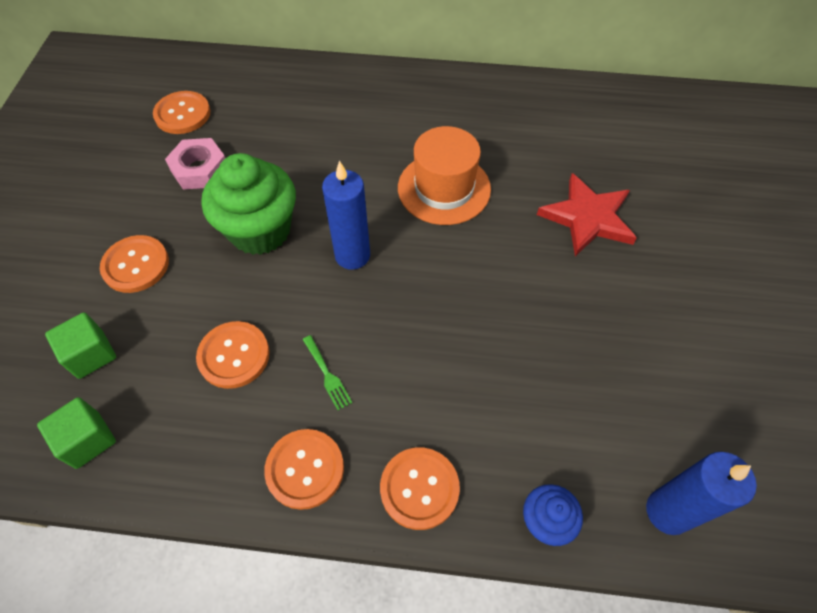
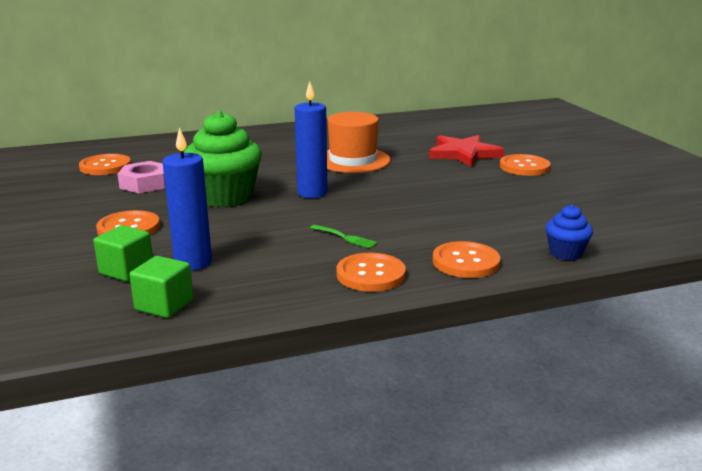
camera: 25 degrees left, 35 degrees down
orange button [196,321,269,389] -> orange button moved to [500,154,550,176]
blue candle [646,452,757,535] -> blue candle moved to [162,127,212,271]

